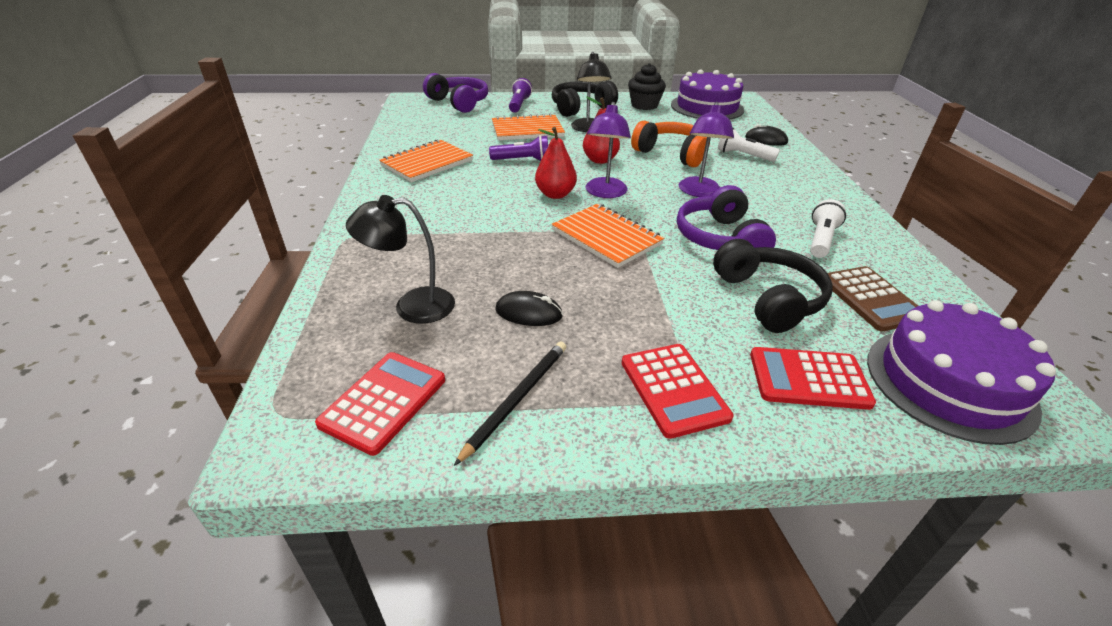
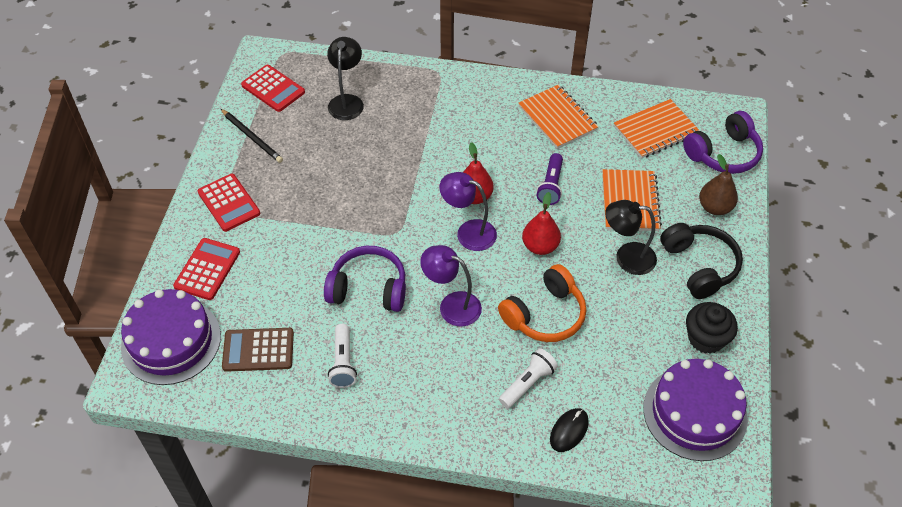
camera: 105 degrees right, 15 degrees up
black mouse [495,291,563,326] -> none
purple flashlight [509,78,532,112] -> brown pear [699,154,738,215]
orange notebook [552,204,664,268] -> orange notebook moved to [614,99,700,158]
red calculator [622,344,733,439] -> red calculator turned 120 degrees counterclockwise [198,174,260,232]
black headphones [713,239,833,333] -> none
white flashlight [810,199,846,258] -> white flashlight turned 45 degrees clockwise [328,324,357,388]

